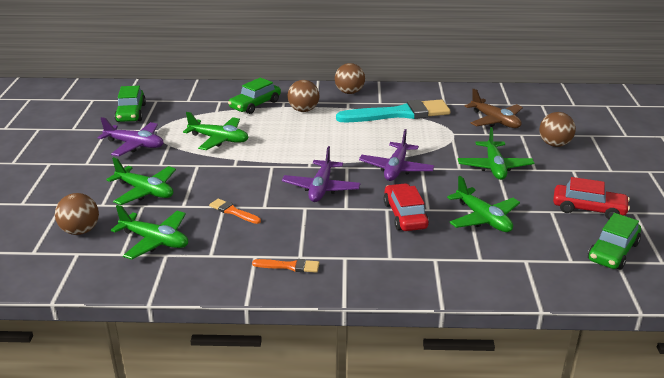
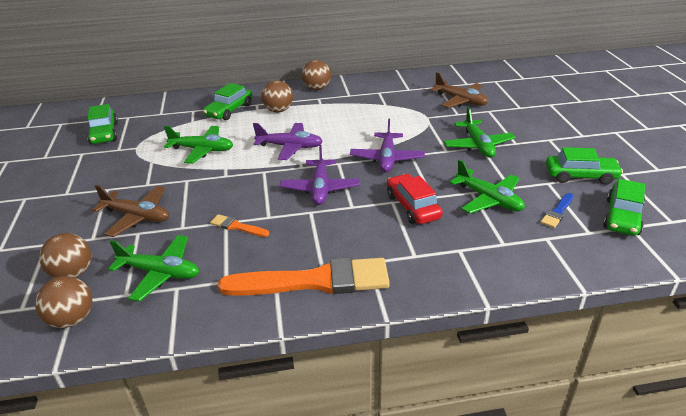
camera: 10 degrees left, 5 degrees up
purple plane [98,117,163,156] -> purple plane moved to [253,123,323,160]
green plane [106,157,176,205] -> brown plane [92,185,169,237]
orange brush [252,259,320,273] -> orange brush [218,257,390,296], size x2.34
turquoise brush [336,99,451,122] -> none
brown ball [539,112,576,147] -> brown ball moved to [35,276,92,328]
red car [553,177,630,219] -> green car [546,147,623,185]
none -> blue brush [541,193,573,228]

